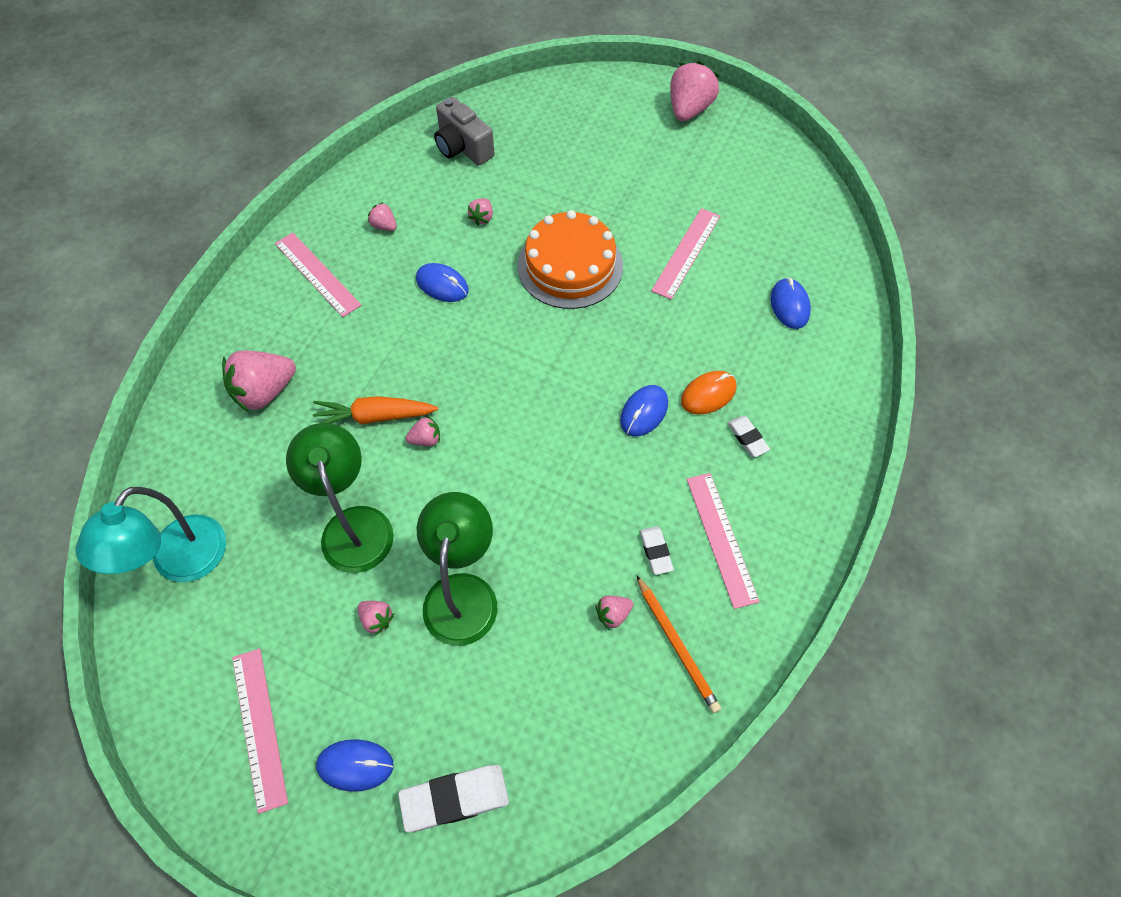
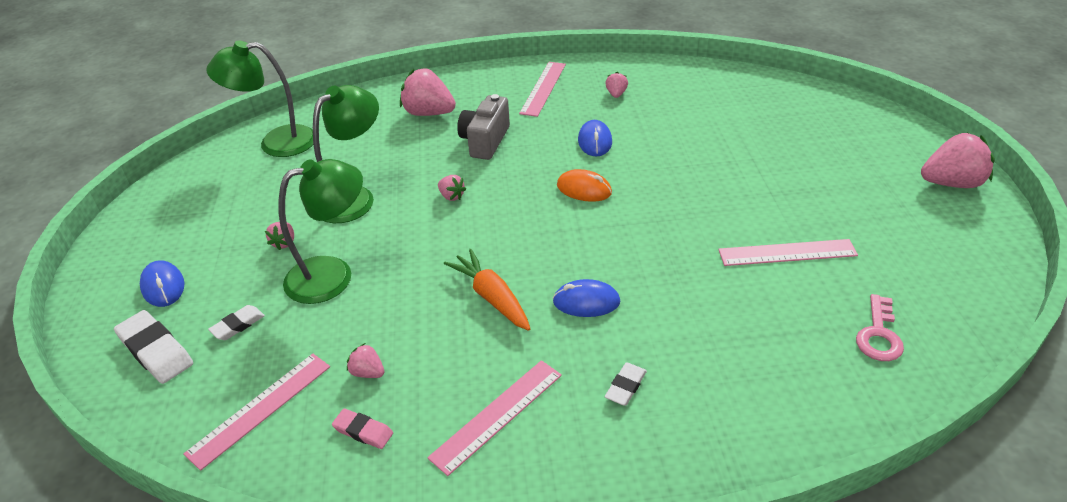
camera: 60 degrees right, 20 degrees down
turquoise lamp [76,487,226,582] -> green lamp [206,41,313,157]
pink ruler [232,648,288,814] -> pink ruler moved to [183,354,330,471]
orange carrot [313,396,438,425] -> orange carrot moved to [444,249,530,331]
grey camera [434,97,495,165] -> grey camera moved to [457,94,510,160]
pink strawberry [468,198,493,225] -> none
orange cake [517,210,623,309] -> none
orange pencil [636,575,721,713] -> pink eraser [332,408,393,449]
white eraser [640,526,674,575] -> white eraser moved to [208,305,265,340]
orange mouse [681,371,737,415] -> orange mouse moved to [557,169,612,202]
blue mouse [771,278,811,329] -> none
none -> pink key [856,294,904,361]

